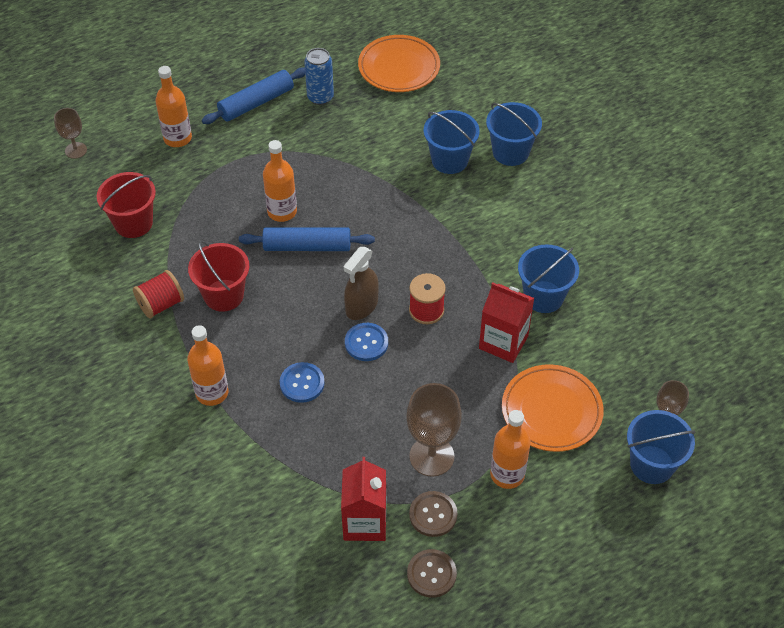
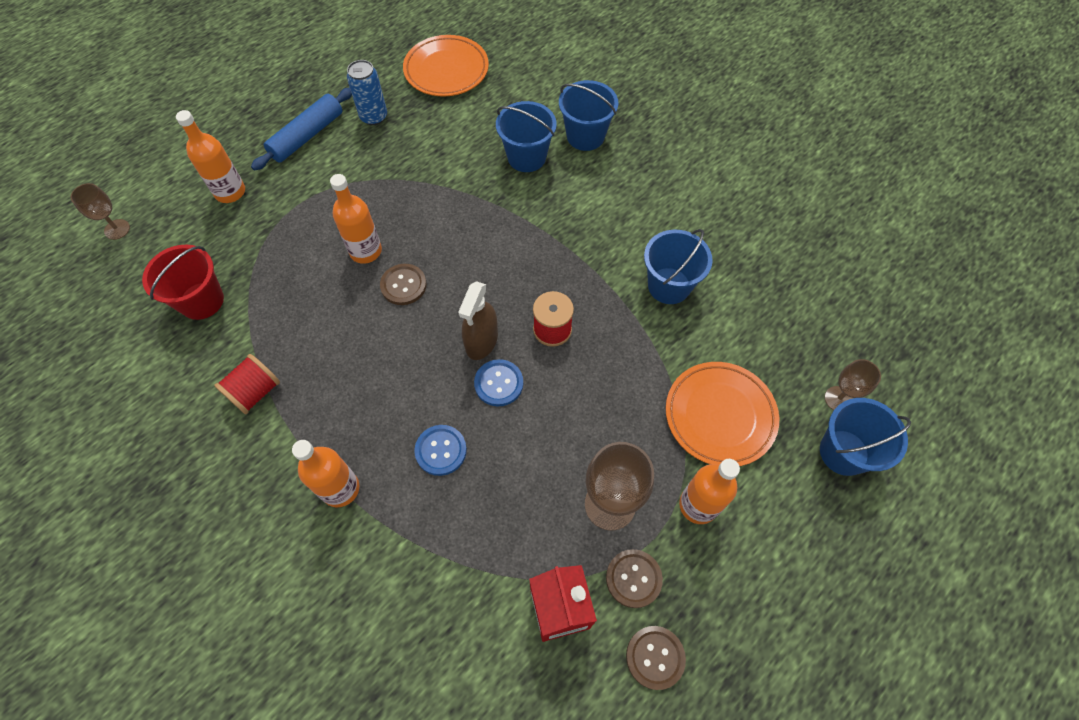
camera: 15 degrees left, 10 degrees up
red bucket [188,241,249,312] -> none
blue rolling pin [239,227,375,251] -> brown button [380,264,427,305]
red carton [479,282,534,363] -> none

